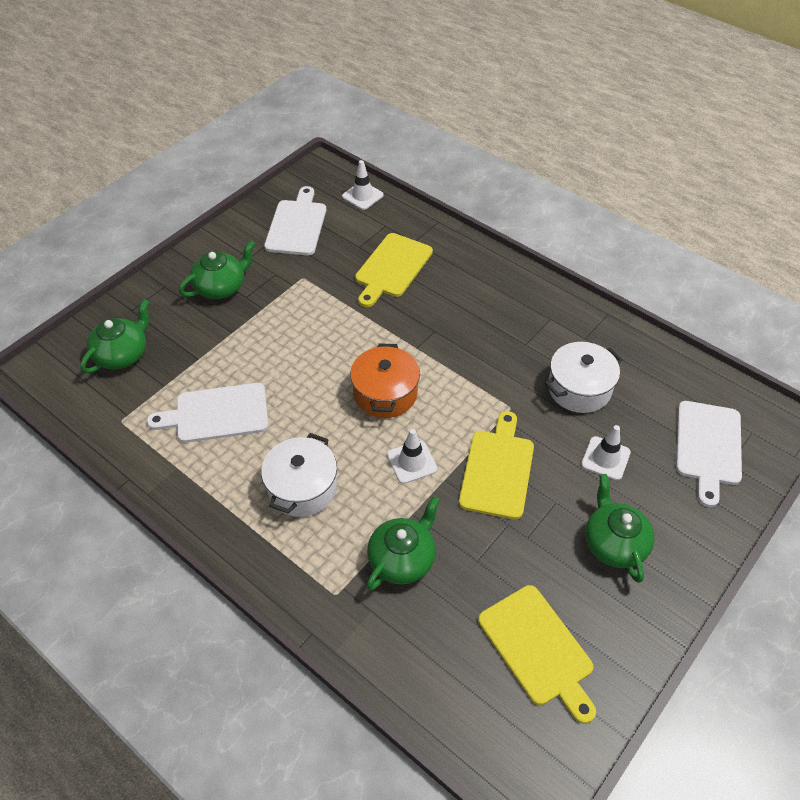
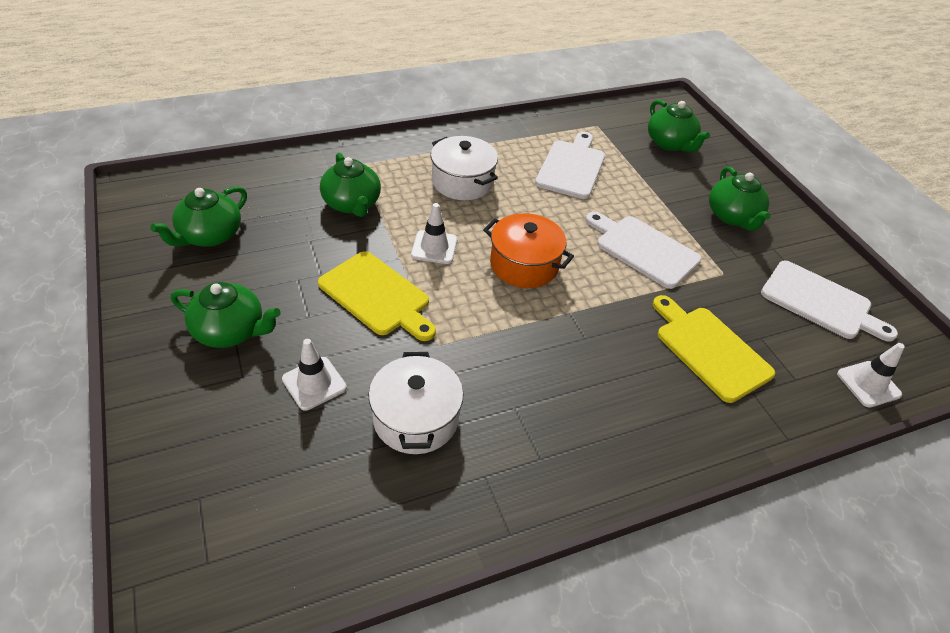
camera: 115 degrees right, 5 degrees down
yellow cutting board [478,585,596,724] -> green teapot [150,186,247,247]
white cutting board [676,401,742,507] -> white cutting board moved to [586,212,702,289]

